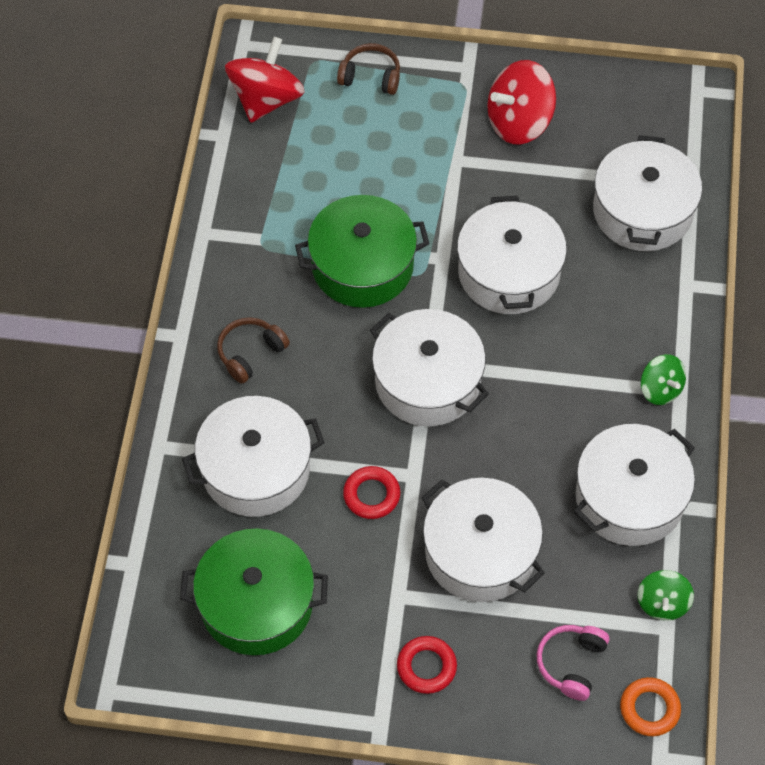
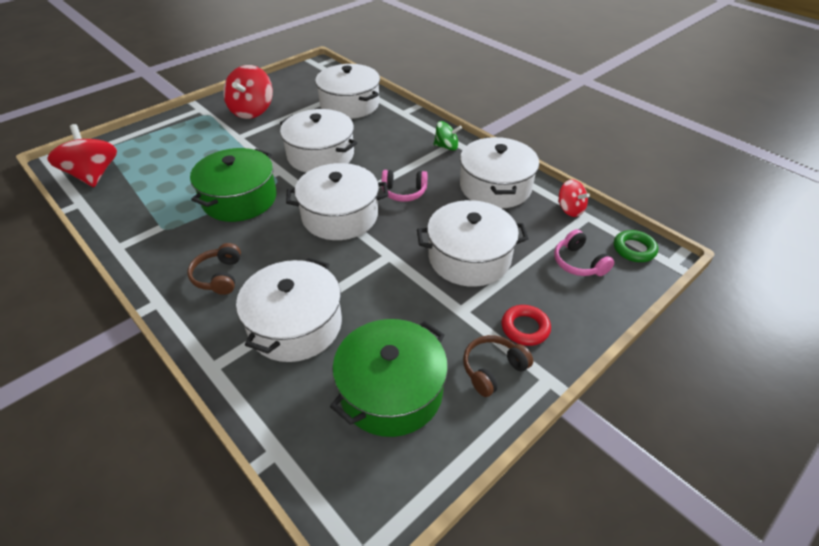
camera: 50 degrees left, 15 degrees down
brown headphones [337,43,400,95] -> brown headphones moved to [463,335,533,397]
red ring [343,466,400,519] -> none
orange ring [620,677,681,736] -> green ring [614,230,658,262]
green spinning top [637,570,694,621] -> red spinning top [558,179,590,217]
none -> pink headphones [382,170,428,202]

